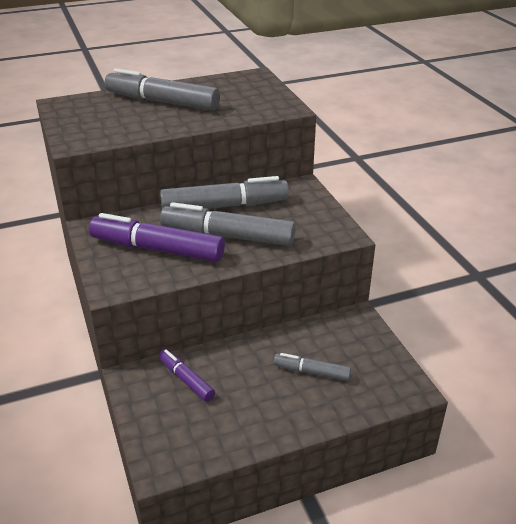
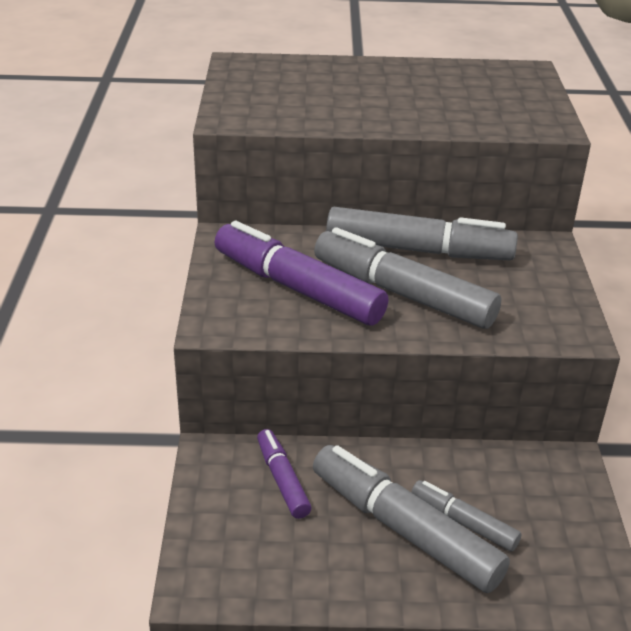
camera: 20 degrees right, 0 degrees up
grey marker [105,68,220,111] -> grey marker moved to [313,445,510,593]

